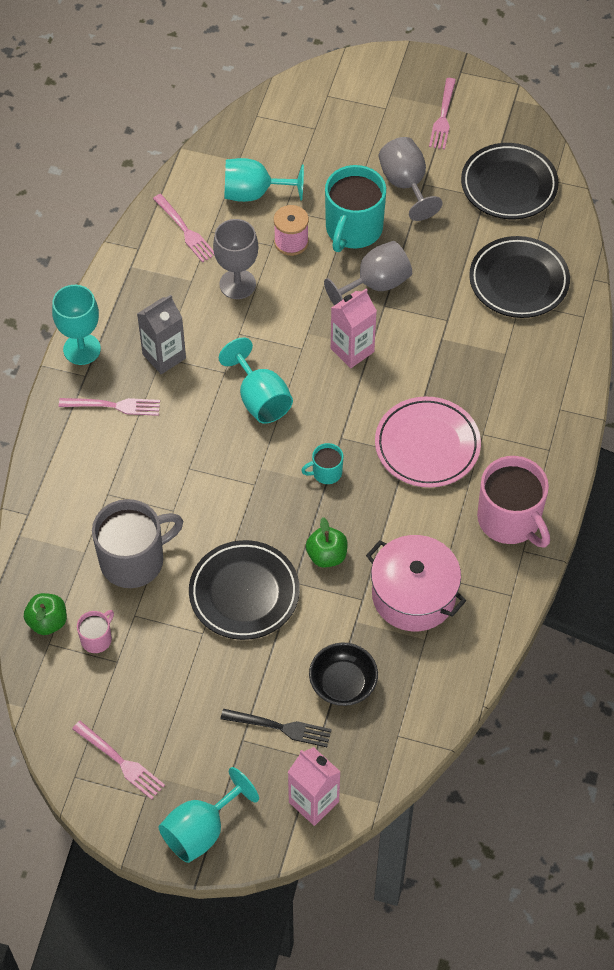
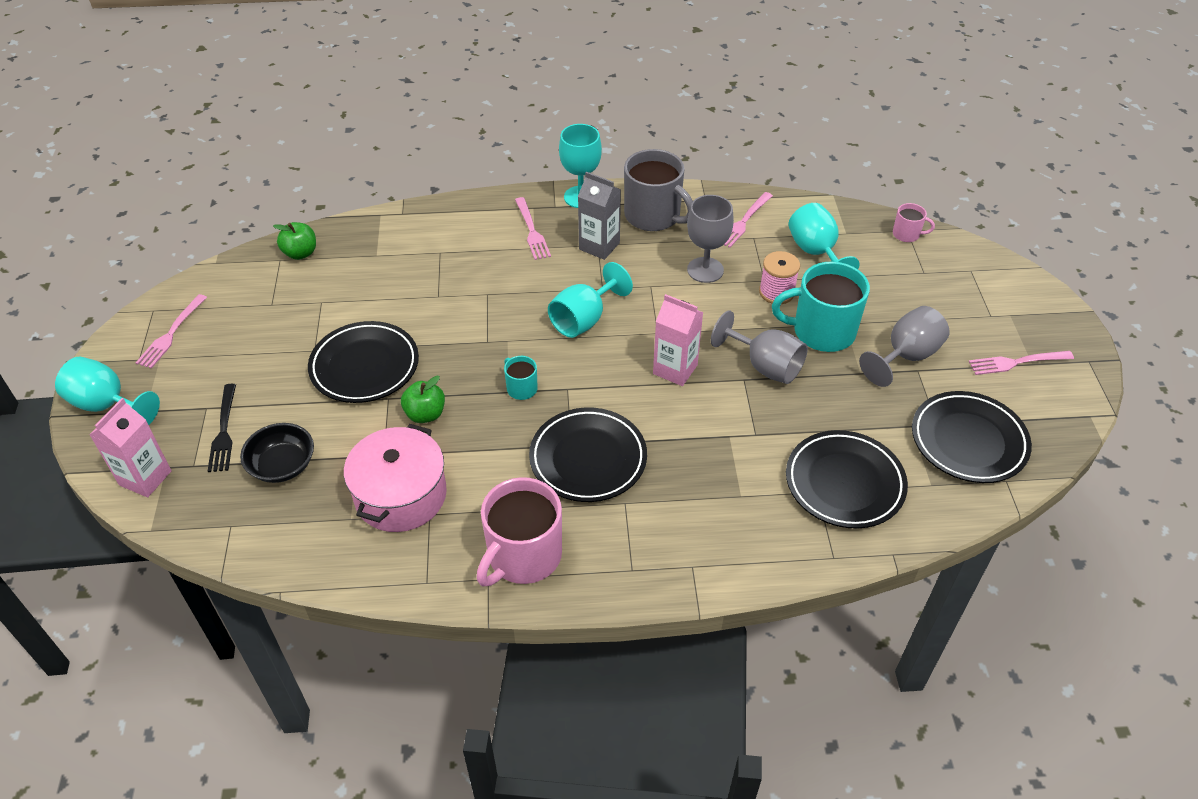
camera: 70 degrees right, 10 degrees down
pink mug [77,610,114,653] -> pink mug moved to [893,203,935,242]
grey mug [92,499,183,588] -> grey mug moved to [624,149,693,231]
pink plate [375,397,481,487] -> black plate [529,407,647,502]

